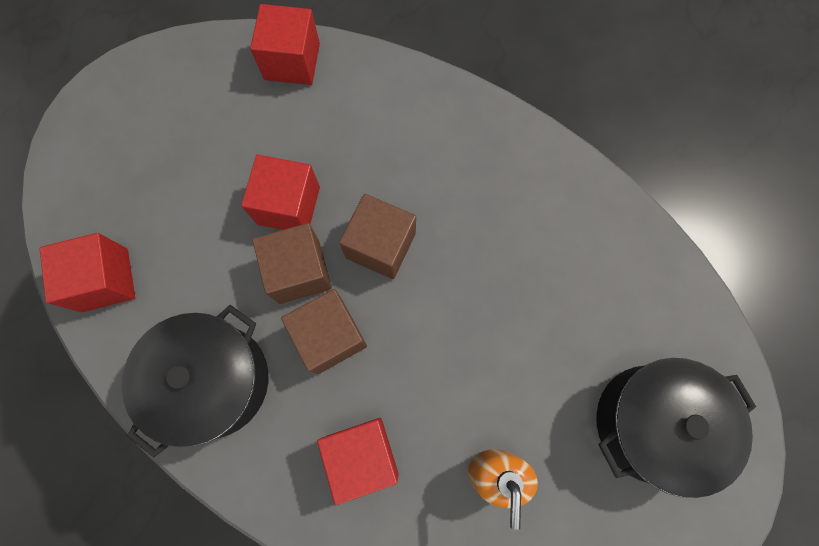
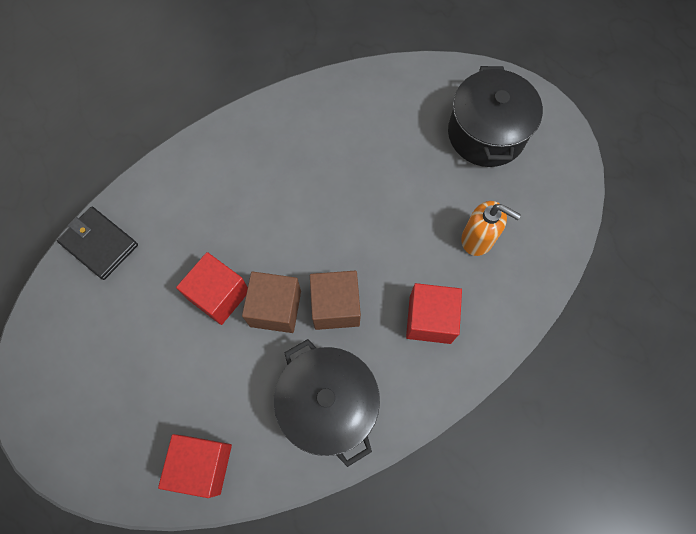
camera: 65 degrees left, 5 degrees down
red cube [250,4,320,85] -> black wallet [57,207,138,280]
brown cube [339,194,416,279] -> none

